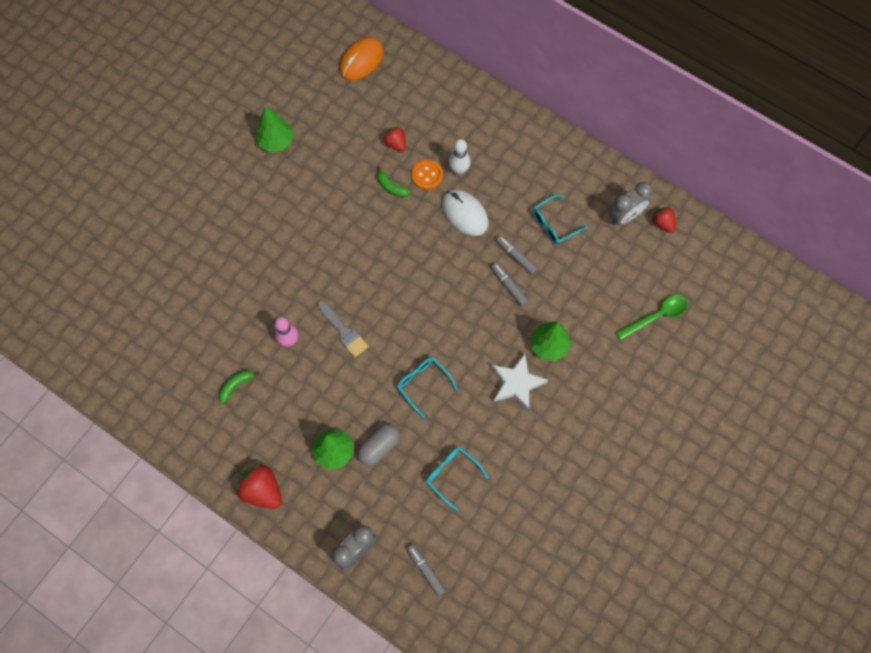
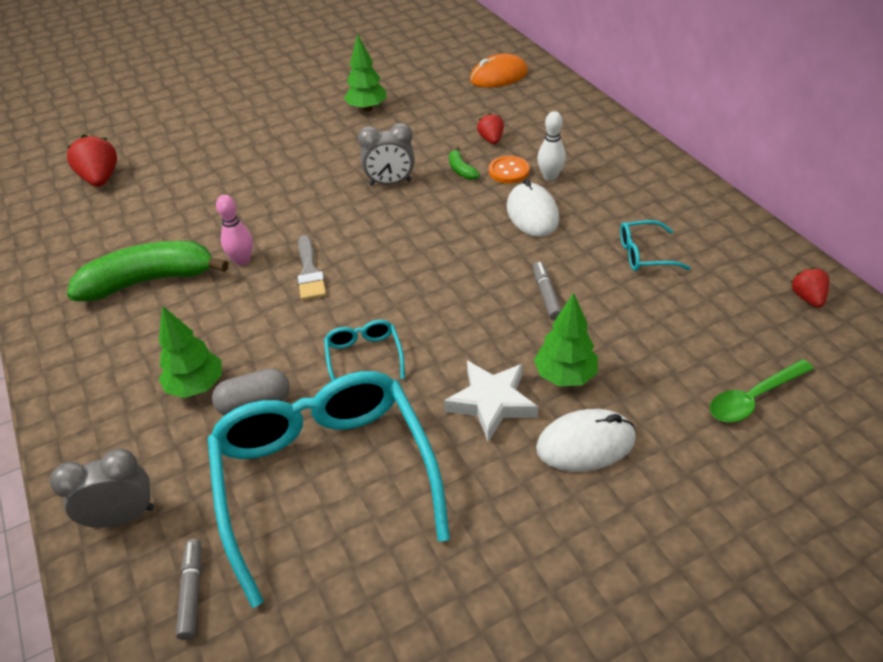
camera: 30 degrees right, 25 degrees down
green banana [219,370,259,404] -> green banana [67,241,228,301], size x2.43
red strawberry [236,464,282,509] -> red strawberry moved to [67,135,117,187]
turquoise glasses [426,447,488,511] -> turquoise glasses [207,371,450,608], size x2.42
grey marker [496,235,537,274] -> none
grey clock [609,182,653,225] -> grey clock moved to [358,123,415,186]
green spoon [615,295,688,341] -> green spoon turned 150 degrees clockwise [710,359,814,422]
none -> white mouse [536,409,636,472]

